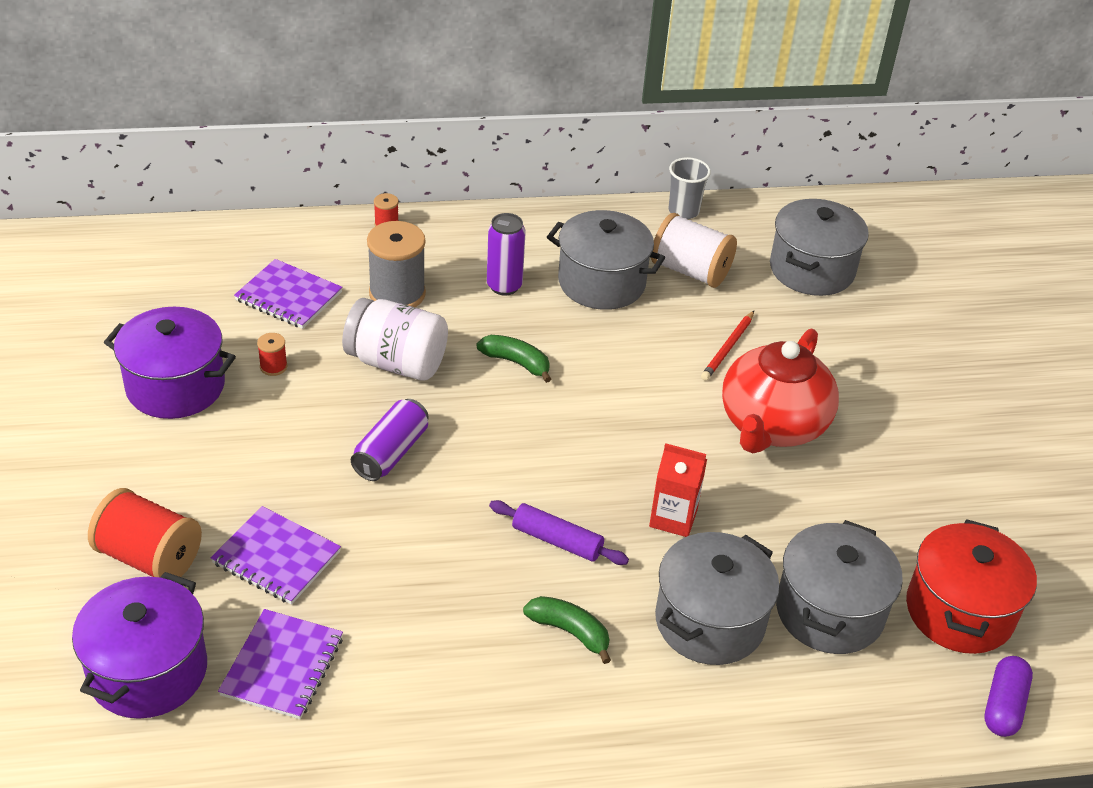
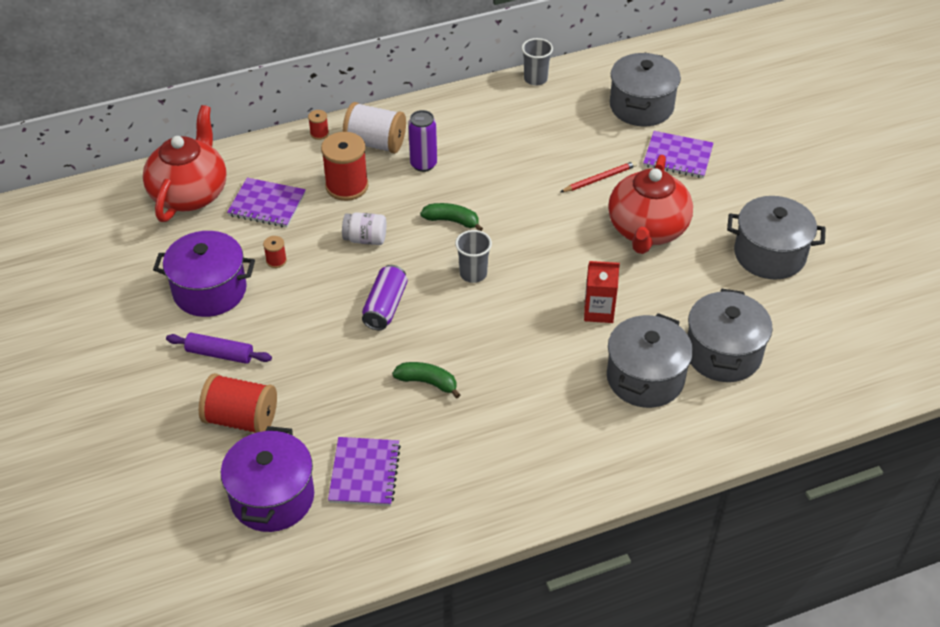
camera: 10 degrees left, 5 degrees up
purple notebook [211,506,341,605] -> purple notebook moved to [643,131,713,178]
white jar [342,298,448,380] -> white jar [342,212,386,245], size x0.60
grey spool [367,221,426,307] -> red spool [321,132,368,201]
purple rolling pin [489,500,629,565] -> purple rolling pin moved to [166,333,272,364]
green banana [523,596,611,664] -> green banana moved to [392,362,460,399]
grey pot [547,210,665,310] -> grey pot moved to [727,196,825,279]
white spool [651,213,737,288] -> white spool moved to [343,102,406,154]
red pencil [701,311,754,381] -> red pencil turned 135 degrees counterclockwise [560,161,637,192]
red pot [906,519,1037,654] -> none
purple capsule [984,656,1033,737] -> none
none -> red teapot [143,105,226,222]
none -> grey cup [455,230,492,283]

